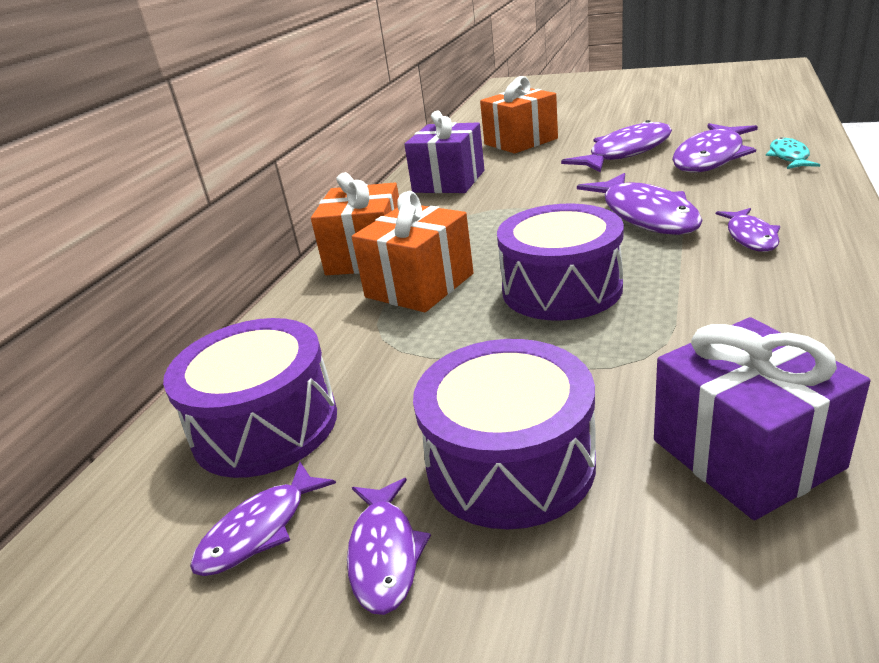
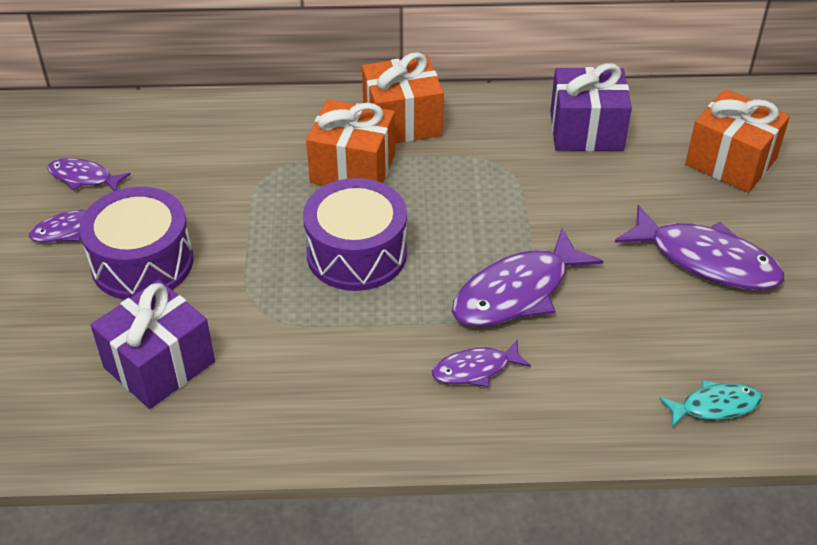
camera: 65 degrees right, 15 degrees up
purple drum [163,318,337,478] -> none
purple fish [672,123,758,172] -> none

